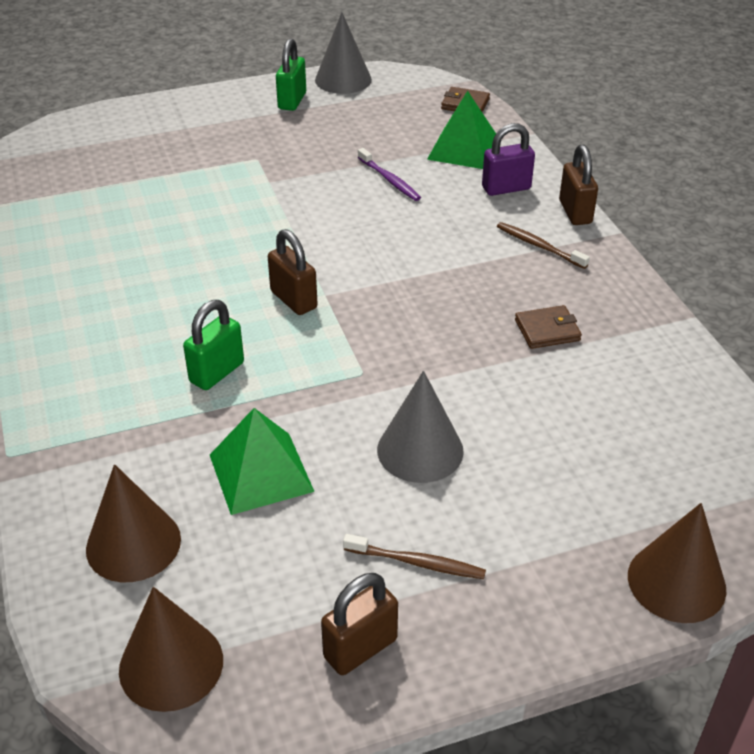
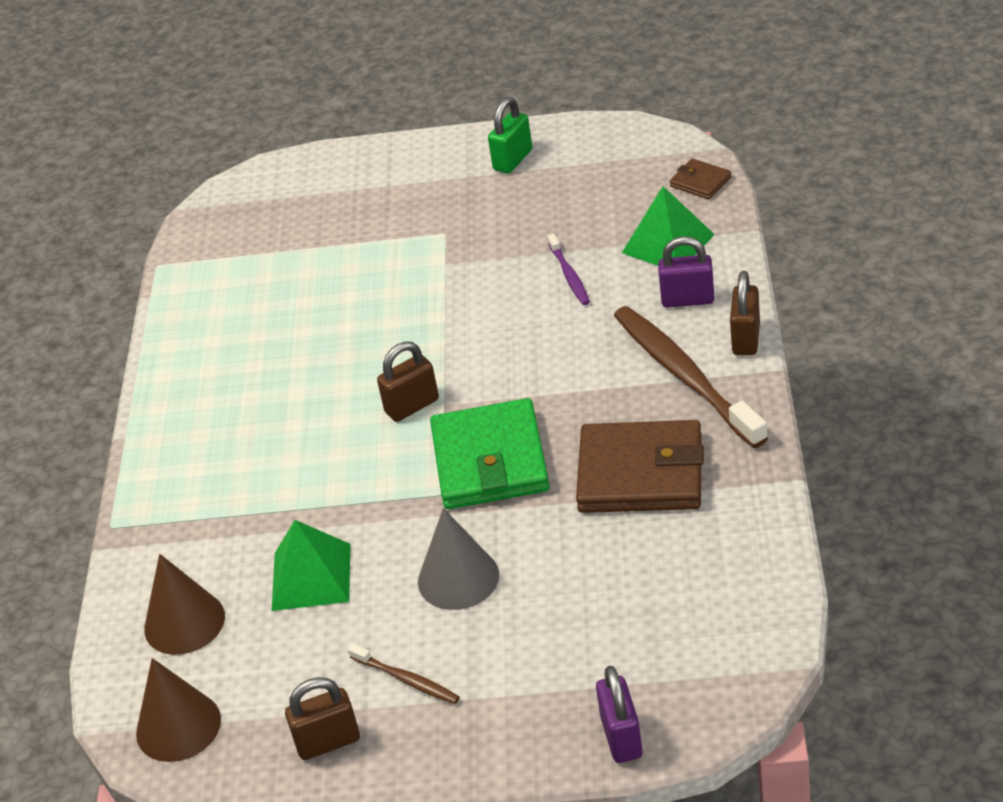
camera: 25 degrees right, 0 degrees up
green padlock [183,300,244,390] -> none
brown padlock [268,229,318,315] -> brown padlock turned 75 degrees clockwise [377,341,439,422]
grey cone [315,12,372,94] -> none
brown toothbrush [497,222,590,269] -> brown toothbrush [614,306,768,448], size x2.13
brown wallet [515,305,582,349] -> brown wallet [576,420,704,513], size x2.19
brown cone [628,503,726,623] -> purple padlock [596,666,643,763]
none -> green wallet [430,398,550,509]

